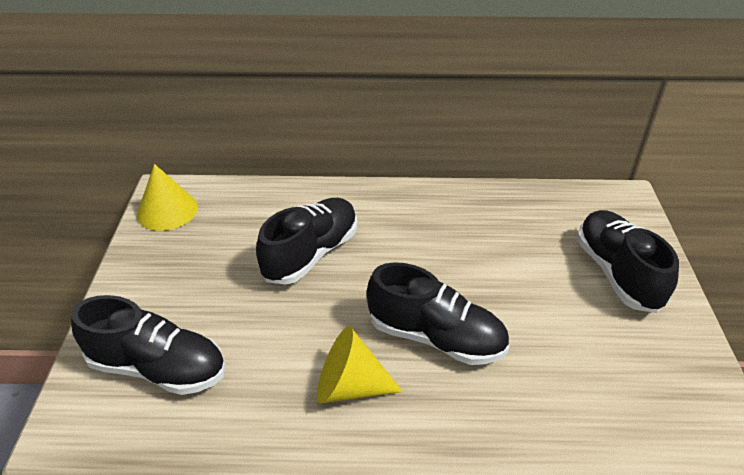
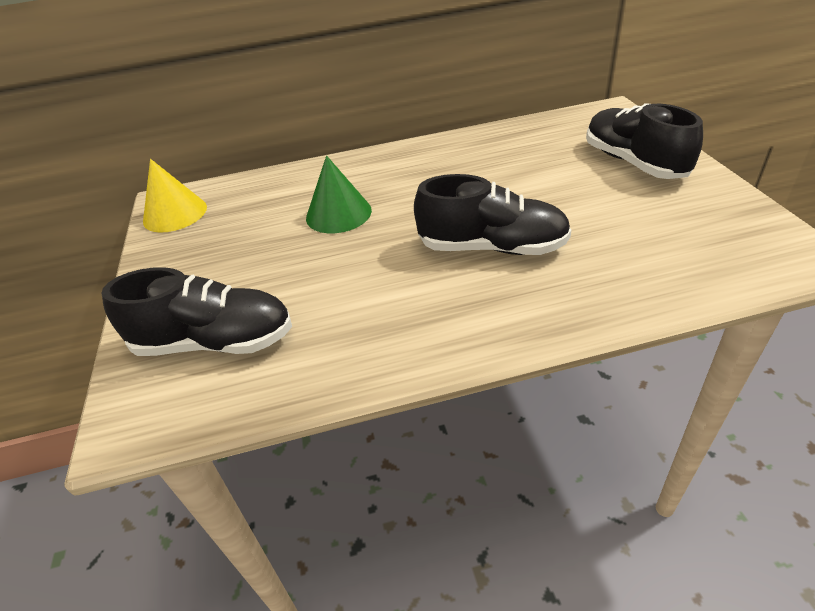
camera: 10 degrees left, 0 degrees up
black shoe [256,198,357,285] -> green cone [306,155,372,233]
yellow cone [317,326,403,403] -> none

